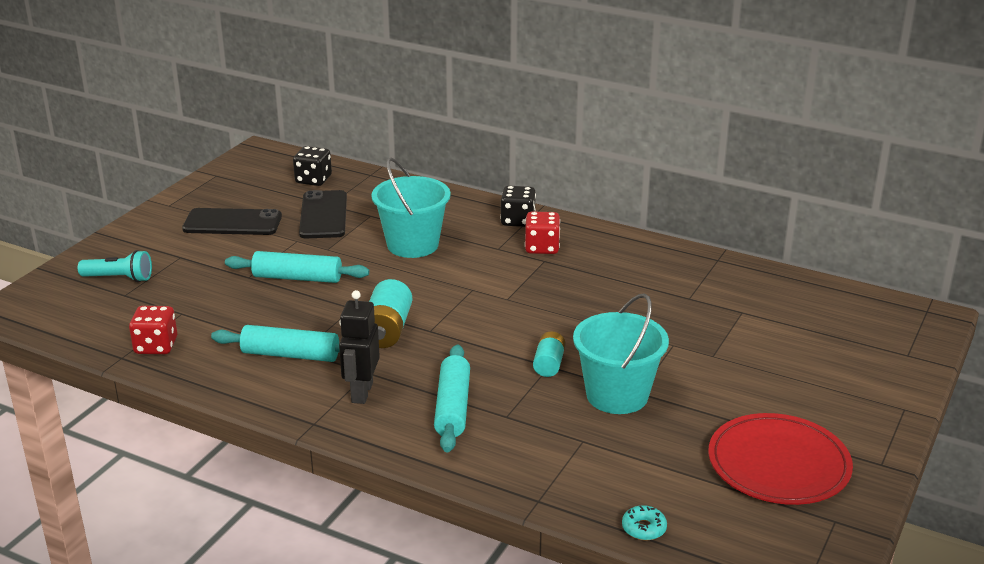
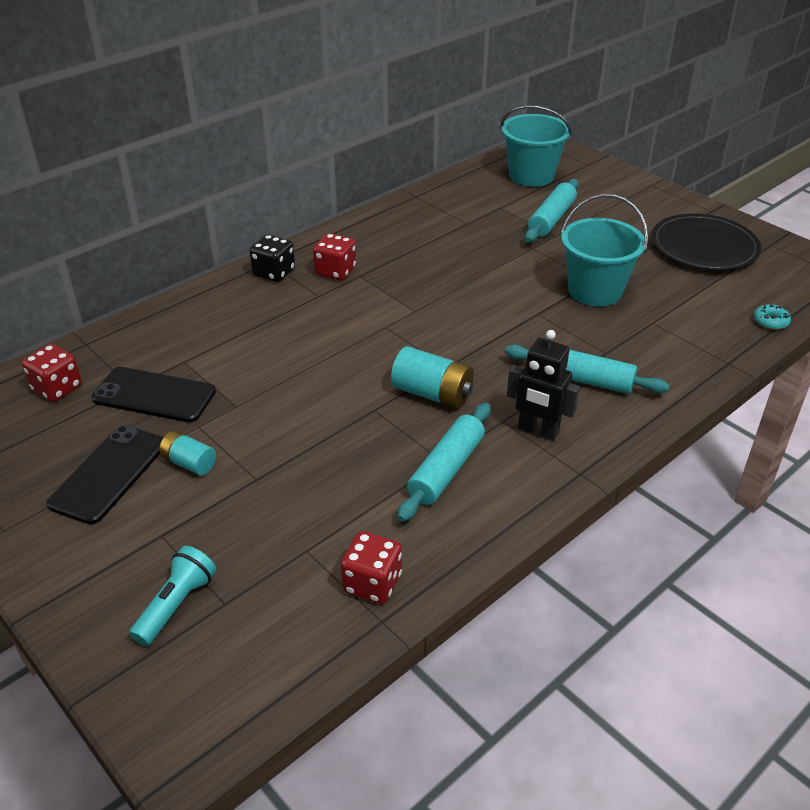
camera: 70 degrees left, 10 degrees up
turquoise rolling pin [225,251,369,283] -> turquoise rolling pin moved to [525,179,579,242]
black dice [293,146,332,186] -> red dice [22,344,82,402]
turquoise bucket [371,158,450,258] -> turquoise bucket moved to [501,105,572,187]
turquoise battery [533,331,566,377] -> turquoise battery moved to [159,431,216,476]
red plate [708,413,853,505] -> black plate [651,213,761,271]

